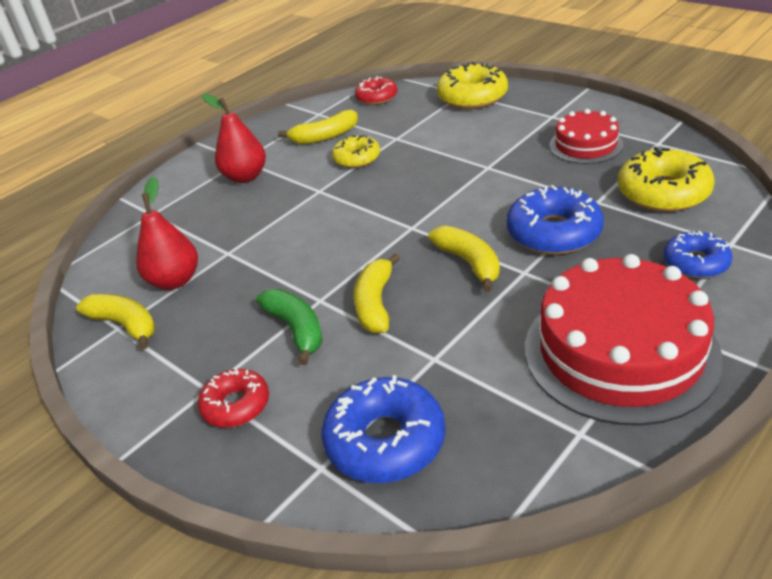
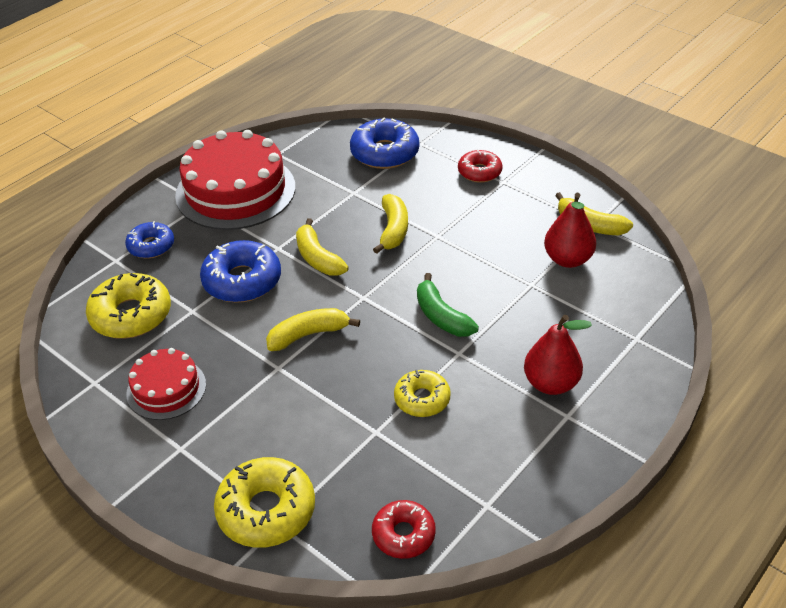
camera: 175 degrees right, 5 degrees up
green banana [256,289,323,365] -> green banana moved to [417,273,479,337]
yellow banana [278,110,358,145] -> yellow banana moved to [266,308,360,351]

